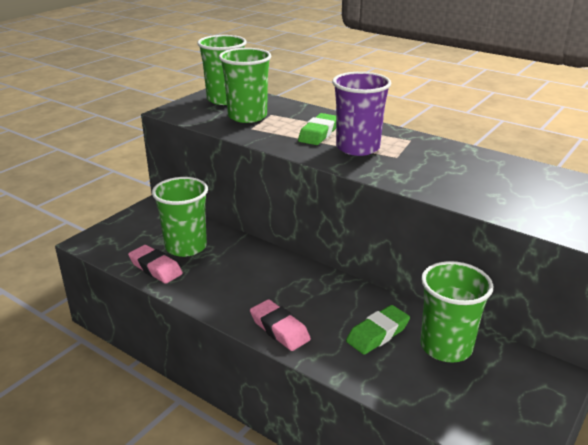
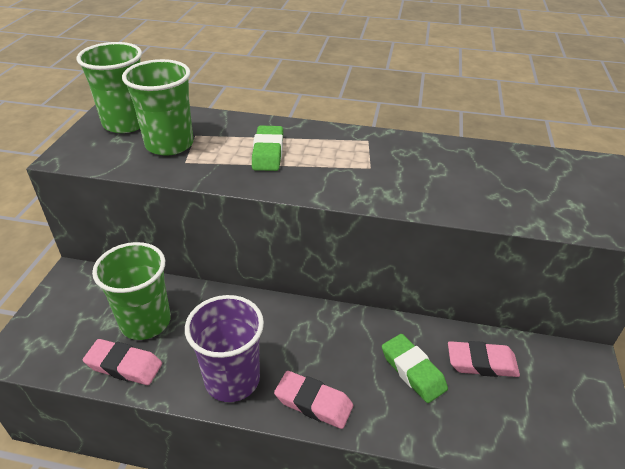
camera: 25 degrees left, 10 degrees up
purple cup [332,72,392,156] -> purple cup moved to [185,295,264,402]
green eraser [346,305,410,355] -> green eraser turned 60 degrees counterclockwise [382,334,448,403]
green cup [421,261,493,362] -> pink eraser [448,341,520,377]

